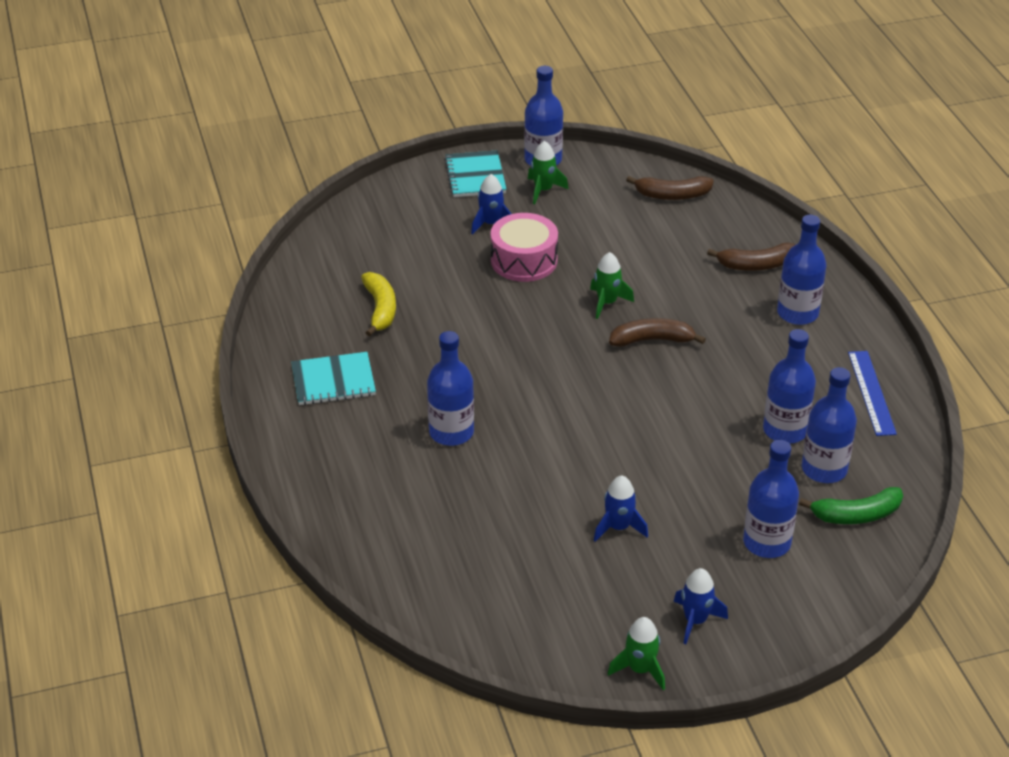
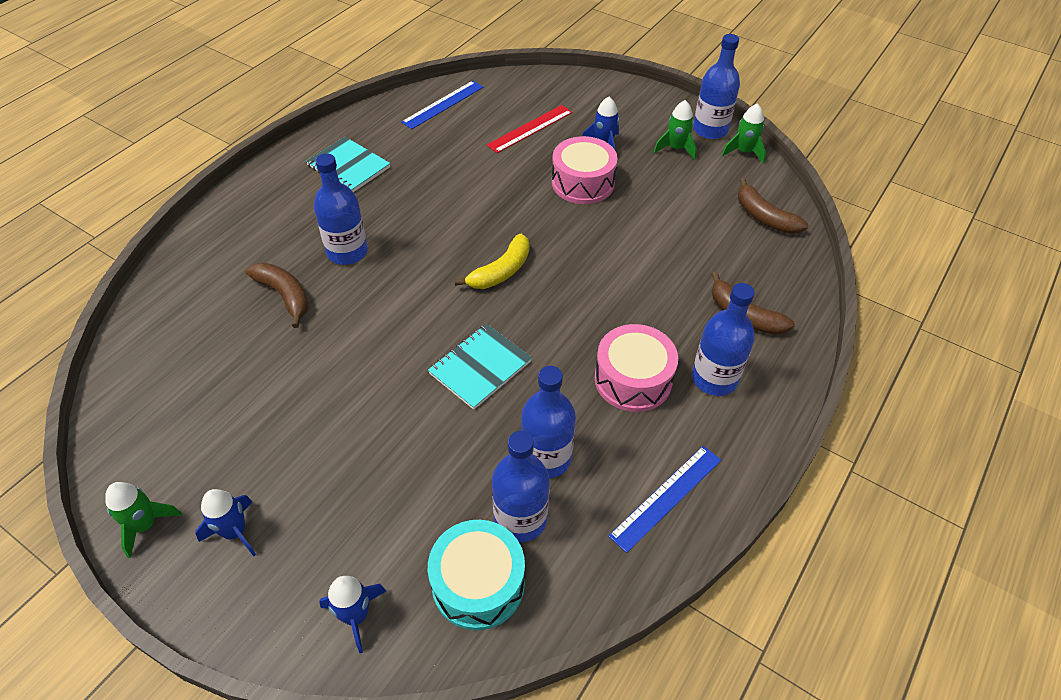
camera: 50 degrees right, 10 degrees up
yellow banana [361,272,396,336] -> yellow banana moved to [454,234,529,289]
turquoise notebook [444,150,507,197] -> turquoise notebook moved to [428,324,532,410]
green rocket [590,252,634,319] -> green rocket moved to [722,103,766,164]
blue rocket [594,476,648,542] -> blue rocket moved to [319,576,386,653]
brown banana [609,318,706,347] -> brown banana moved to [245,263,309,328]
blue bottle [743,440,799,558] -> none
green banana [799,487,903,524] -> turquoise drum [428,520,525,630]
none -> blue ruler [401,81,484,129]
none -> red ruler [487,105,573,153]
none -> pink drum [595,324,678,412]

